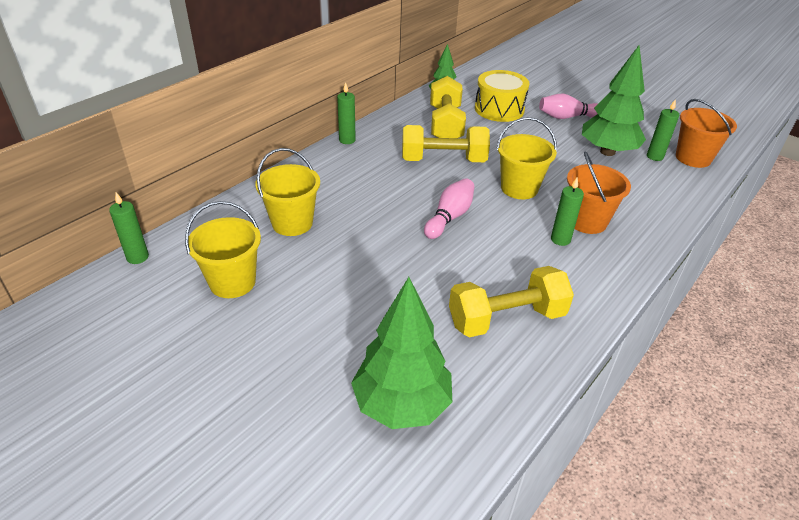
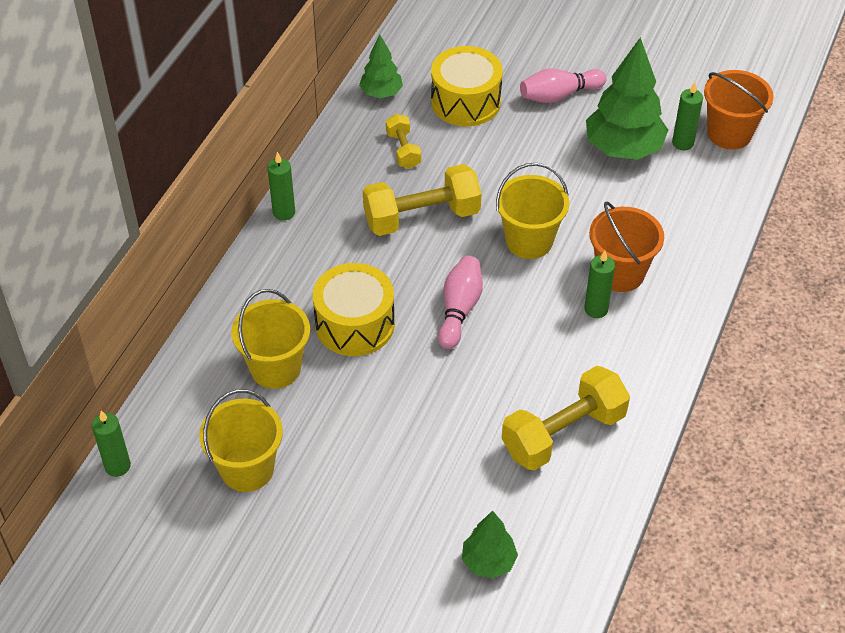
camera: 15 degrees left, 10 degrees up
green tree [351,277,452,429] -> green tree [462,511,518,579], size x0.55
yellow dumbbell [430,76,466,138] -> yellow dumbbell [386,114,421,169], size x0.53
none -> yellow drum [313,263,395,356]

